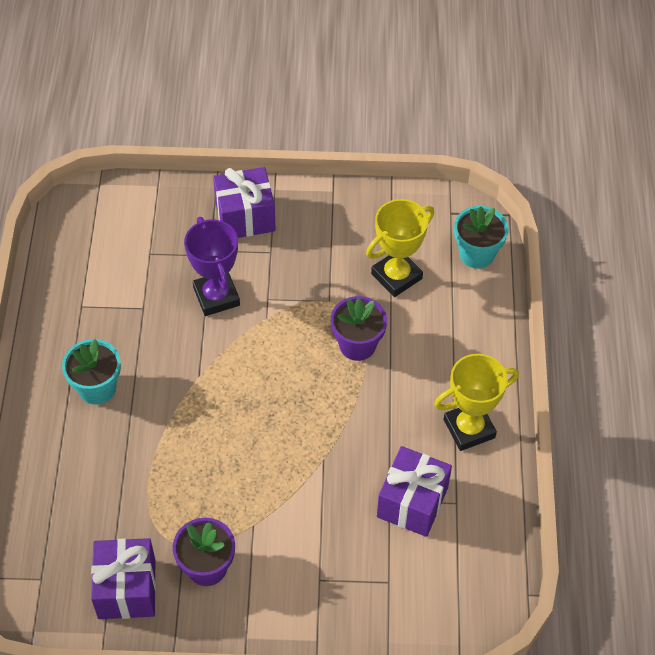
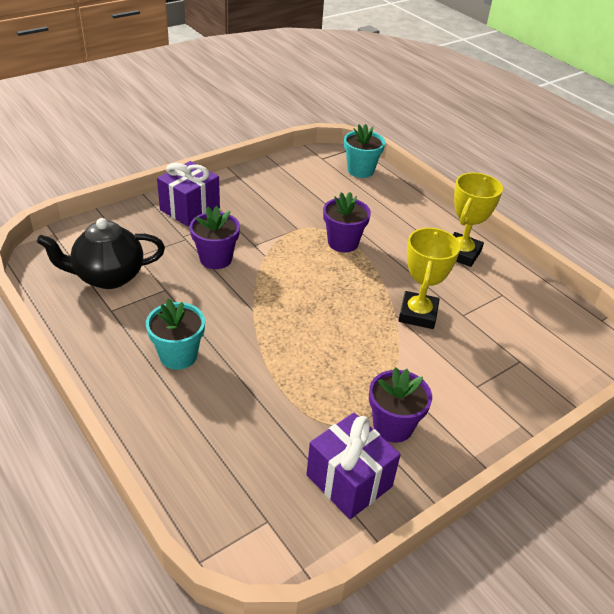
camera: 40 degrees left, 15 degrees down
purple trophy [184,217,240,316] -> purple flower pot [190,206,240,269]
yellow trophy [366,199,434,297] -> yellow trophy moved to [398,228,461,329]
purple gift [377,446,452,537] -> none
none -> black teapot [37,218,165,289]

